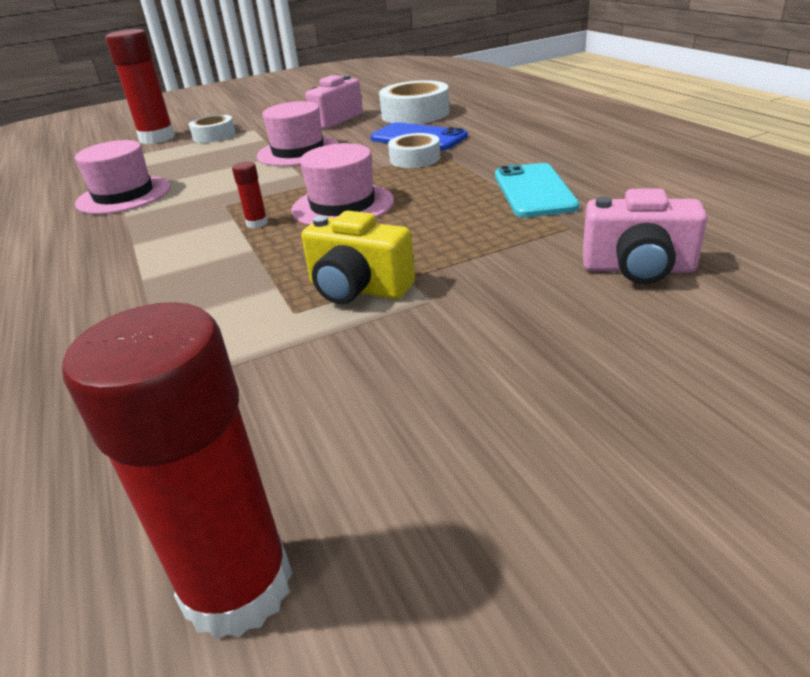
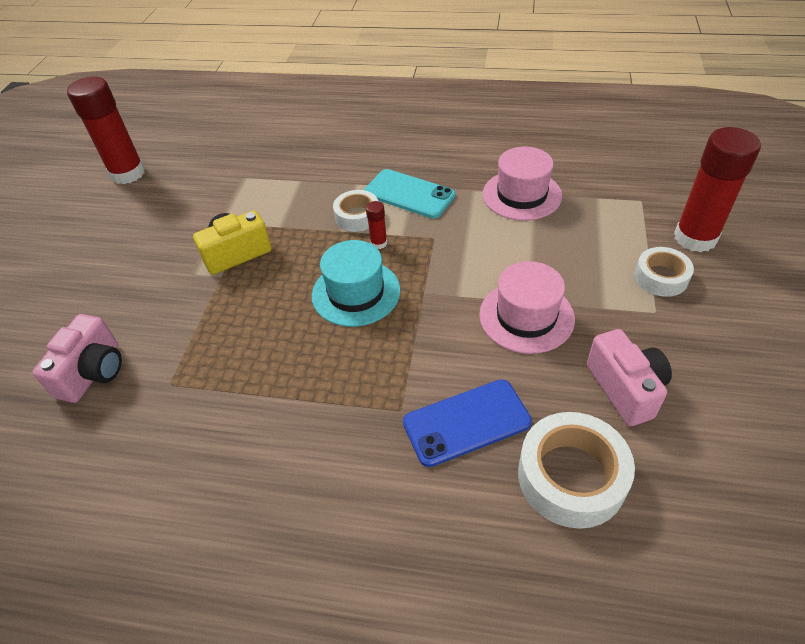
camera: 125 degrees right, 15 degrees up
pink hat [291,143,394,225] -> turquoise hat [312,240,401,327]
white tape [388,133,440,168] -> white tape moved to [333,190,378,232]
turquoise phone [495,163,580,217] -> turquoise phone moved to [364,169,456,219]
pink camera [583,188,707,284] -> pink camera turned 150 degrees clockwise [32,314,122,403]

